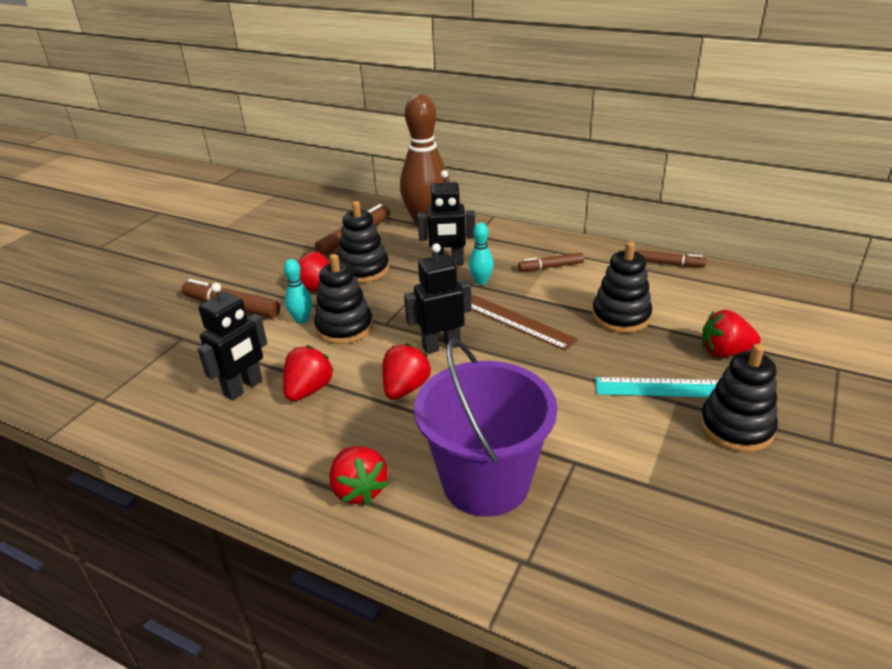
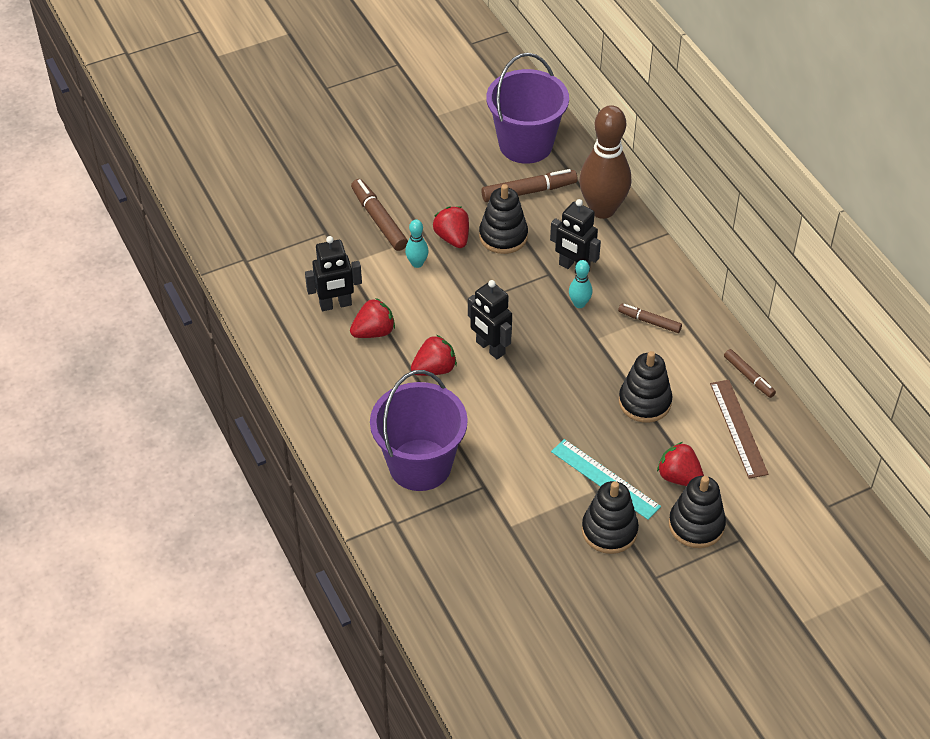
camera: 35 degrees right, 15 degrees up
black stacking toy [314,254,373,344] -> black stacking toy moved to [669,476,726,548]
red strawberry [329,446,388,505] -> none
black robot [404,243,472,354] -> black robot turned 150 degrees counterclockwise [468,280,512,359]
brown ruler [471,294,578,351] -> brown ruler moved to [710,380,769,479]
none -> purple bucket [486,53,569,164]

